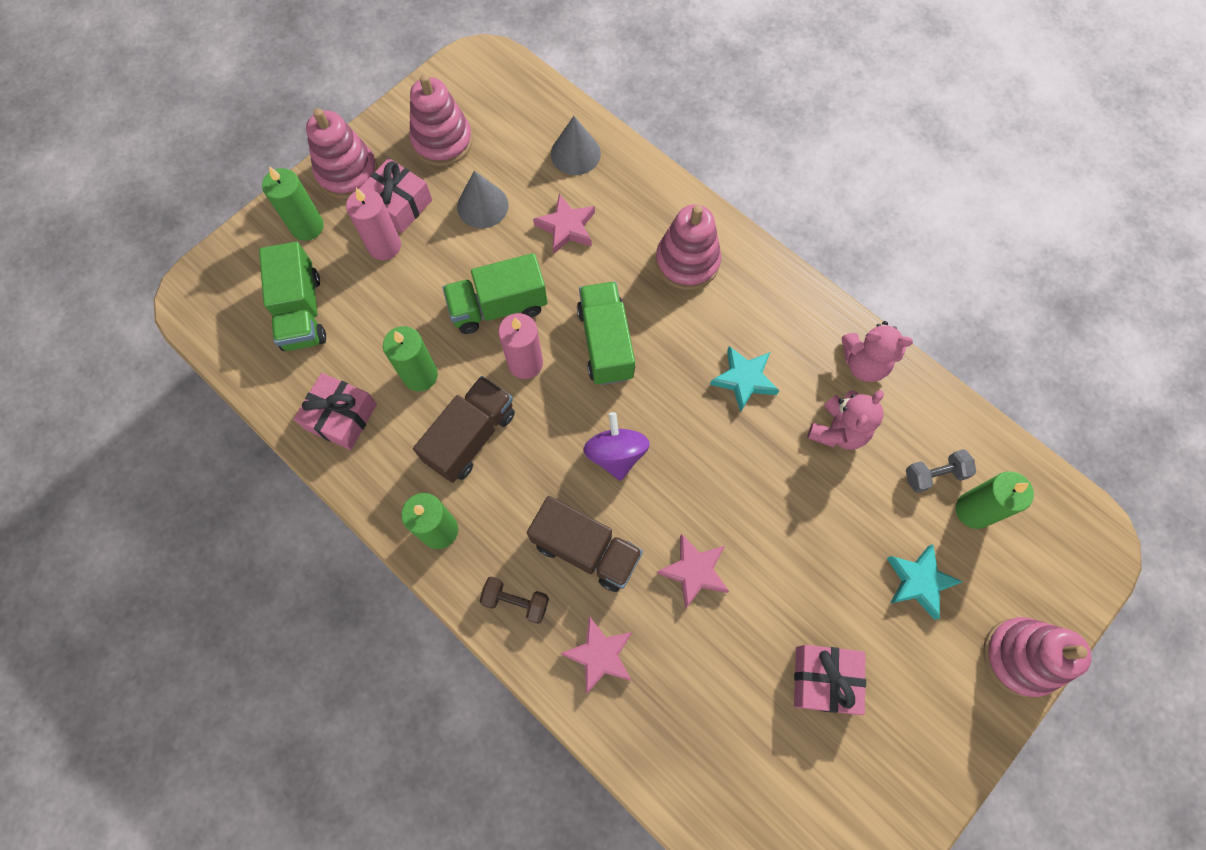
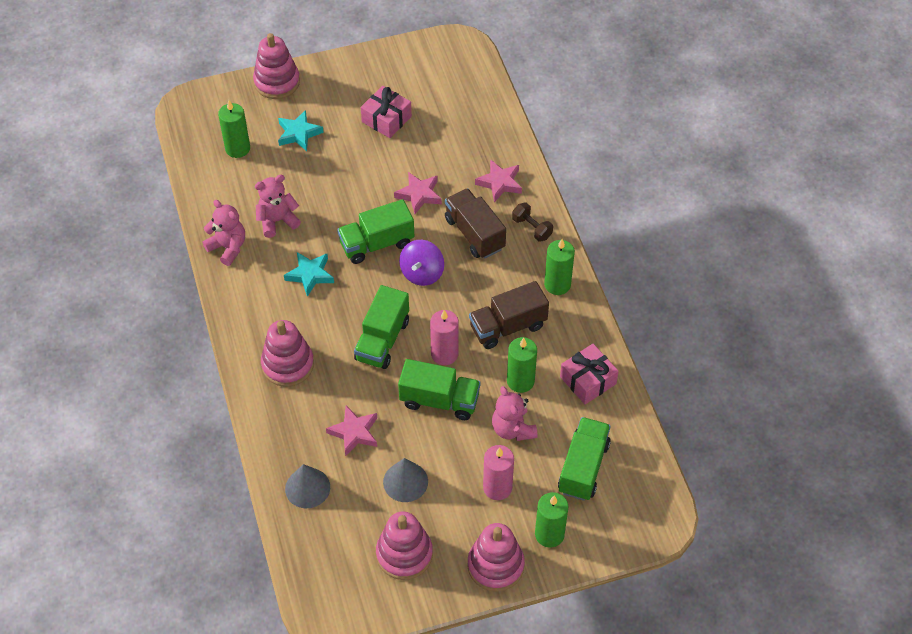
camera: 150 degrees left, 15 degrees down
pink gift [359,158,432,233] -> none
grey dumbbell [906,449,976,493] -> none
none -> green truck [337,199,414,264]
none -> pink teddy bear [492,386,538,441]

